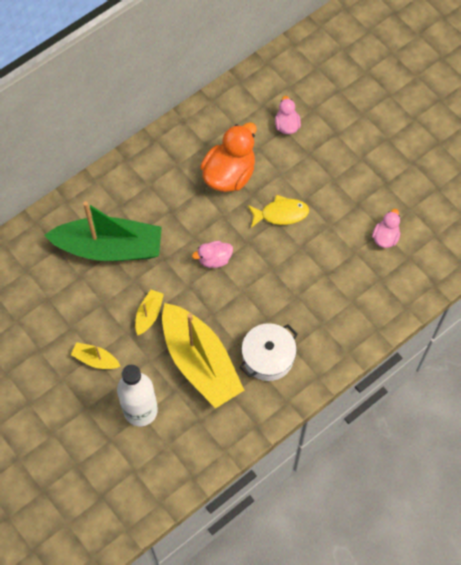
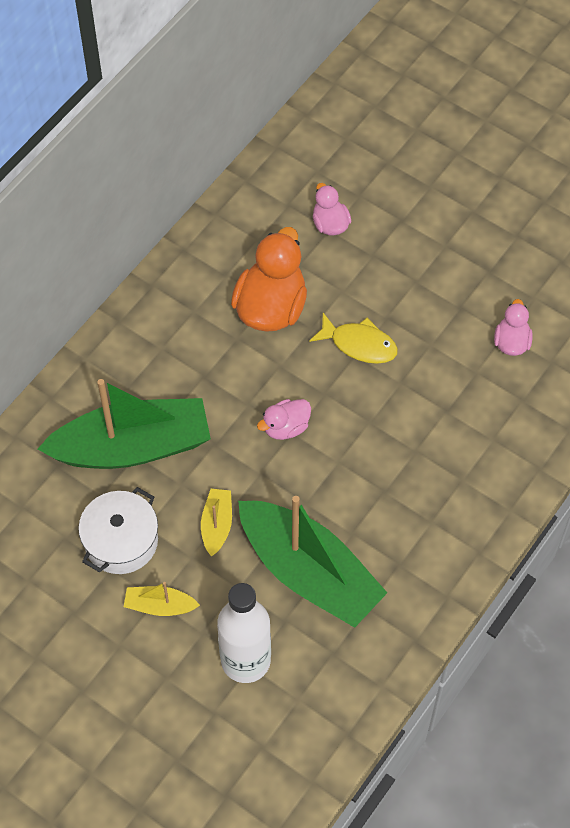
camera: 15 degrees left, 5 degrees down
yellow boat [162,303,244,409] -> green boat [238,496,387,628]
white pot [240,323,298,381] -> white pot moved to [78,487,158,574]
yellow fish [248,194,309,228] -> yellow fish turned 45 degrees clockwise [309,313,398,364]

